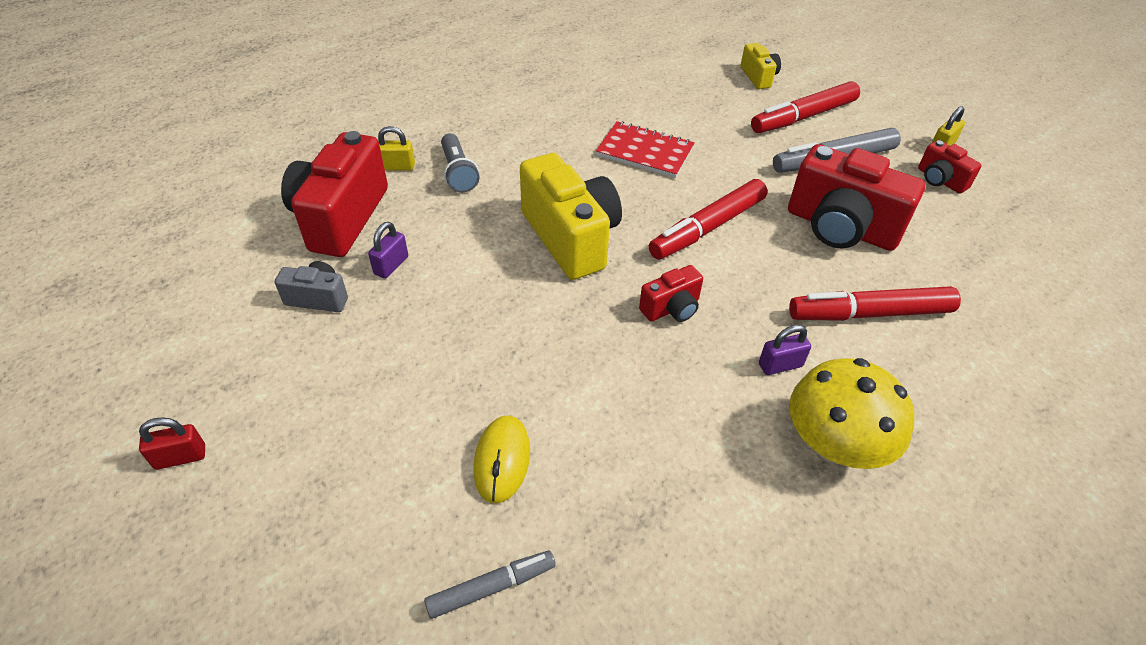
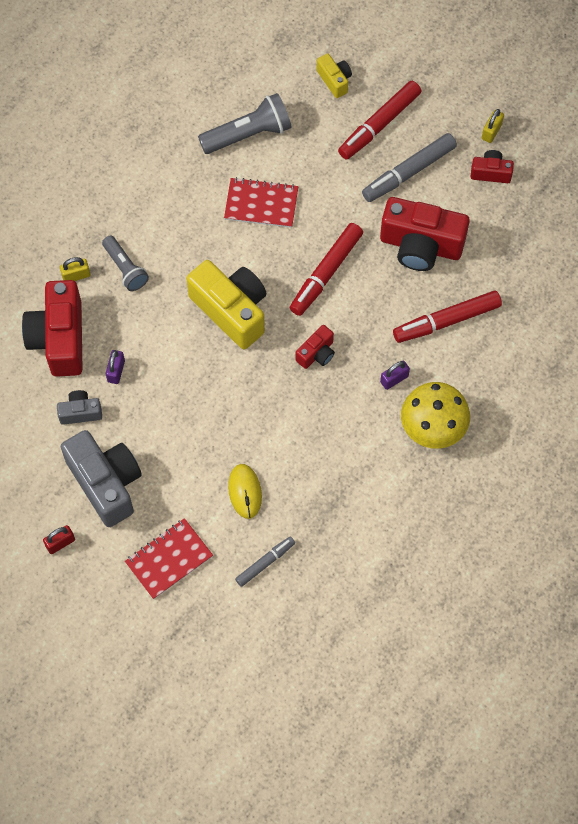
camera: 15 degrees left, 20 degrees up
red camera [918,140,982,194] -> red camera turned 150 degrees clockwise [471,150,514,183]
none -> grey camera [61,430,142,527]
none -> red notebook [125,518,213,599]
none -> grey flashlight [198,93,292,154]

